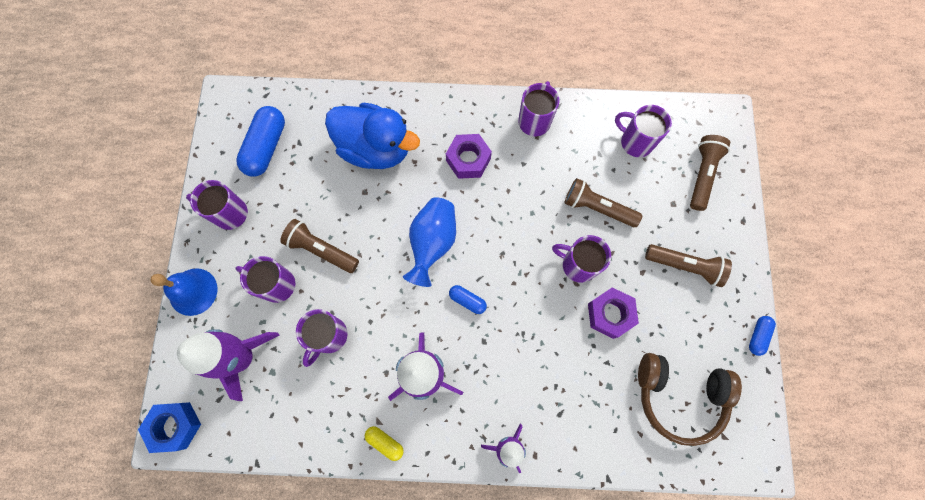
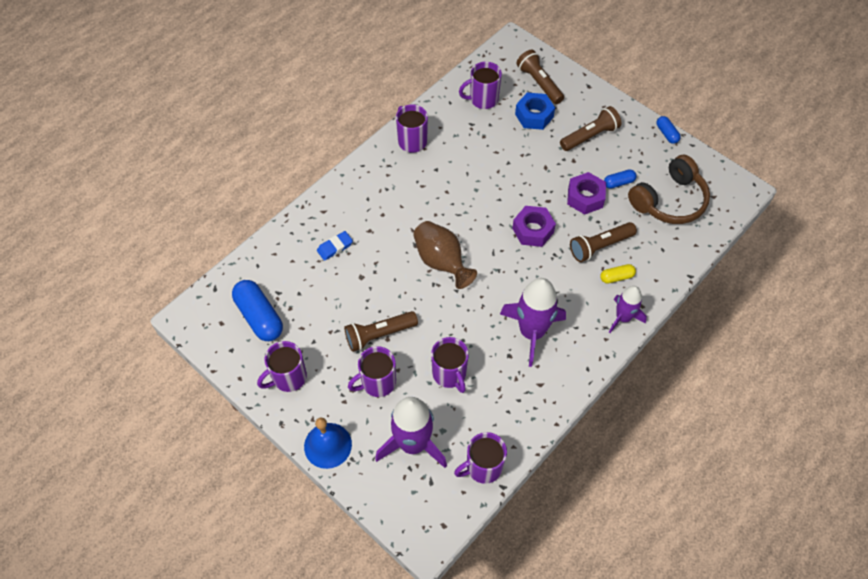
camera: 50 degrees left, 15 degrees down
blue nut [138,402,201,453] -> blue nut moved to [515,92,555,130]
blue duck [325,103,420,169] -> blue eraser [317,231,353,261]
yellow capsule [365,426,404,461] -> yellow capsule moved to [600,264,636,283]
blue vase [403,197,456,287] -> brown vase [413,221,477,289]
purple nut [446,134,492,179] -> purple nut moved to [512,206,556,247]
blue capsule [449,285,487,314] -> blue capsule moved to [604,169,636,189]
purple mug [552,235,611,283] -> purple mug moved to [454,432,507,484]
brown flashlight [565,178,642,227] -> brown flashlight moved to [570,222,637,262]

